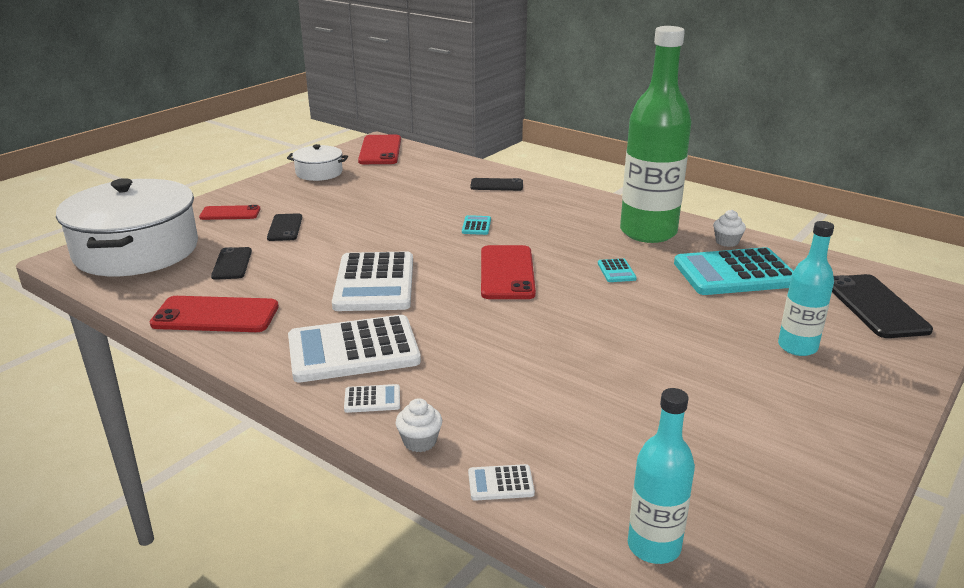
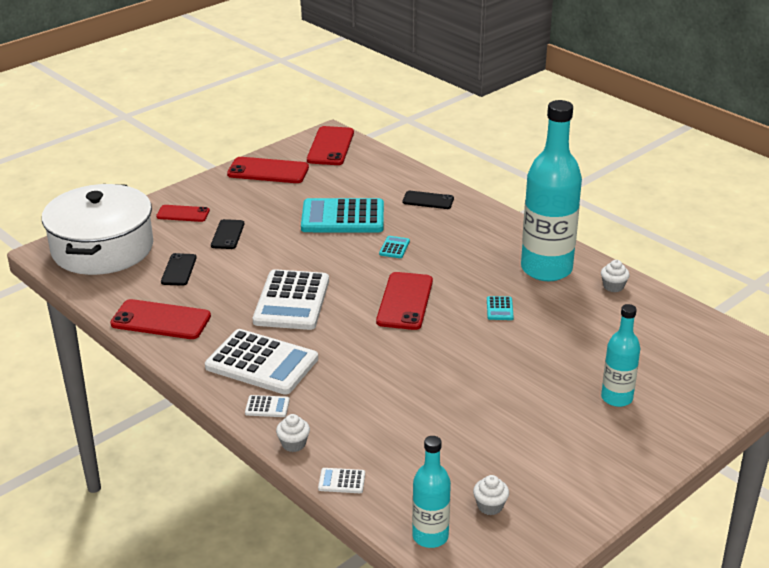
camera: 10 degrees right, 5 degrees up
white pot [287,144,348,181] -> red phone [227,157,309,183]
white calculator [288,315,421,382] -> white calculator turned 150 degrees counterclockwise [205,329,318,395]
green bottle [620,26,691,243] -> turquoise bottle [521,100,582,281]
turquoise calculator [674,247,793,295] -> turquoise calculator moved to [301,198,384,232]
black phone [832,274,933,338] -> none
none -> white cupcake [473,475,509,515]

